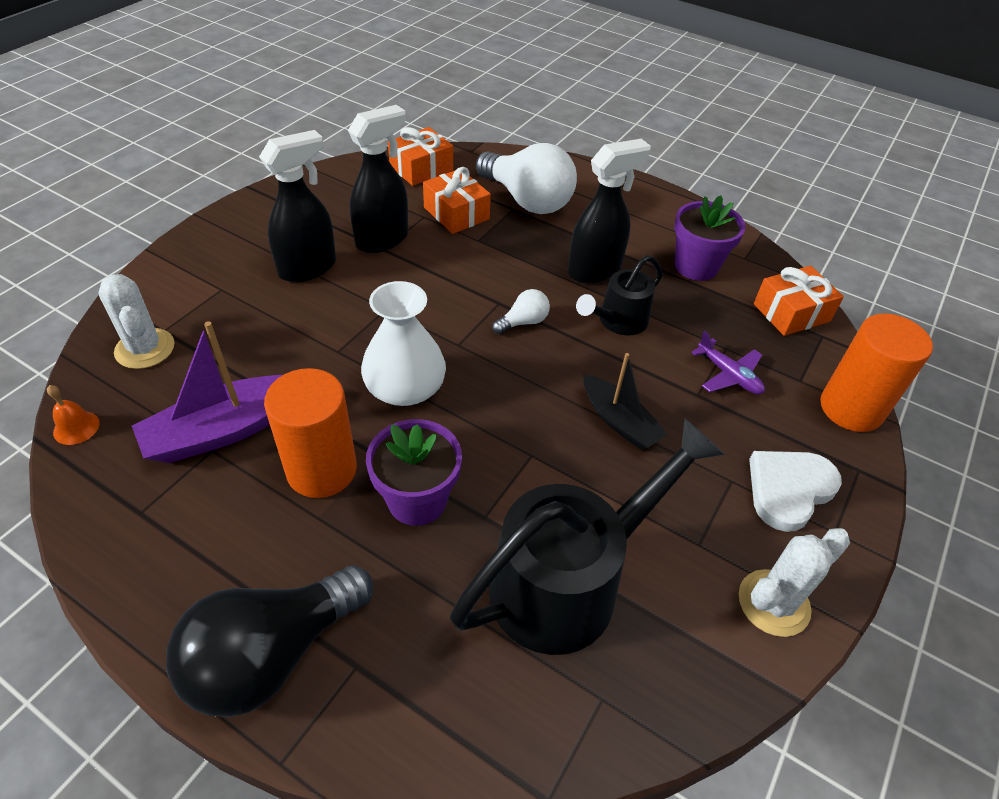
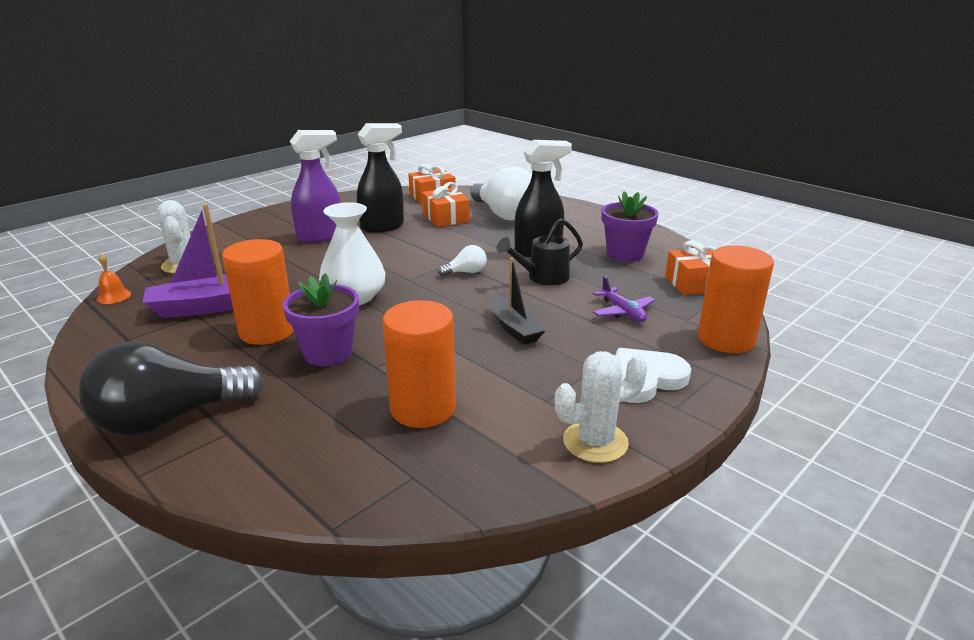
camera: 15 degrees right, 20 degrees down
black spray bottle [259,130,336,282] -> purple spray bottle [290,130,341,243]
black watering can [450,419,725,655] -> orange cylinder [383,300,456,428]

